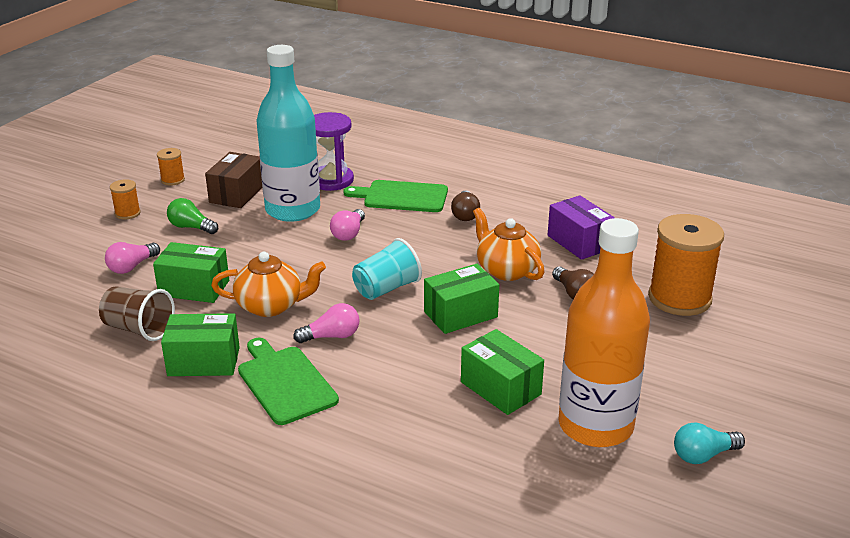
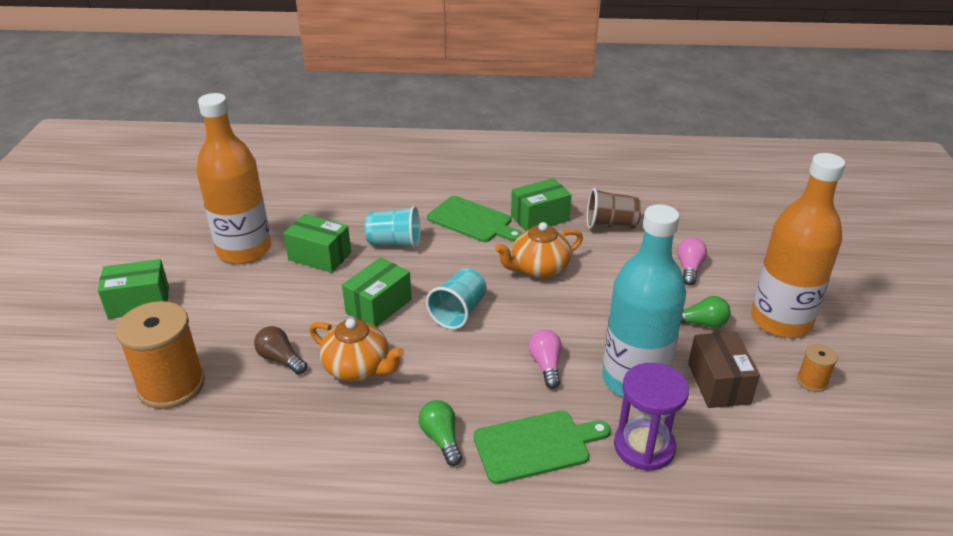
camera: 155 degrees right, 5 degrees up
orange spool [110,179,140,220] -> orange bottle [751,153,845,338]
green box [153,242,229,303] -> green box moved to [98,259,169,319]
pink light bulb [293,303,360,343] -> none
brown light bulb [451,190,480,221] -> green light bulb [419,400,462,466]
purple box [548,195,615,260] -> none
turquoise light bulb [674,422,745,464] -> none
none -> turquoise cup [365,206,420,248]

